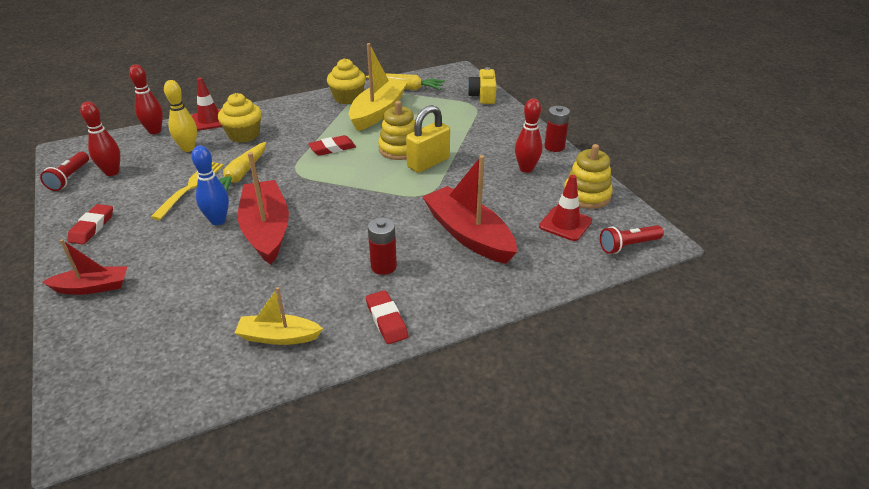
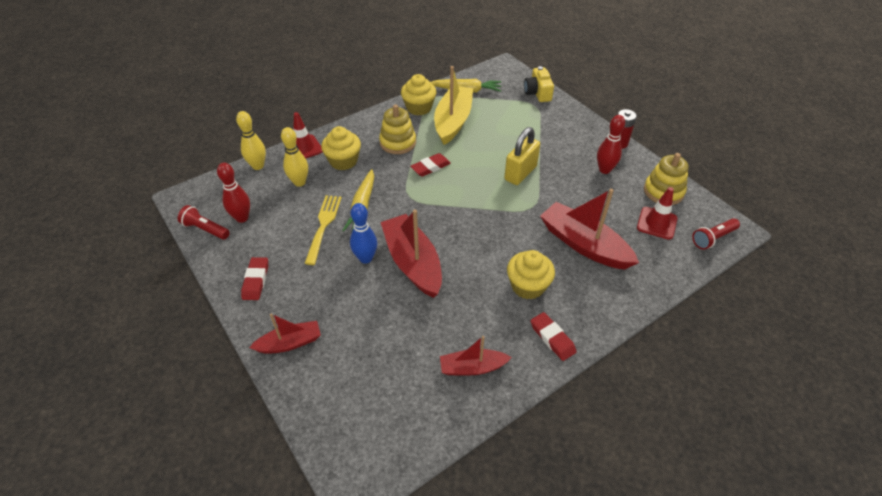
camera: 10 degrees left, 10 degrees up
red flashlight [40,152,89,191] -> red flashlight turned 120 degrees clockwise [178,205,230,240]
red bowling pin [129,64,163,134] -> yellow bowling pin [236,111,266,170]
yellow boat [235,287,323,345] -> red boat [440,336,512,375]
red battery [368,218,397,275] -> yellow cupcake [507,250,555,300]
yellow stacking toy [378,101,415,160] -> yellow stacking toy moved to [379,104,416,154]

